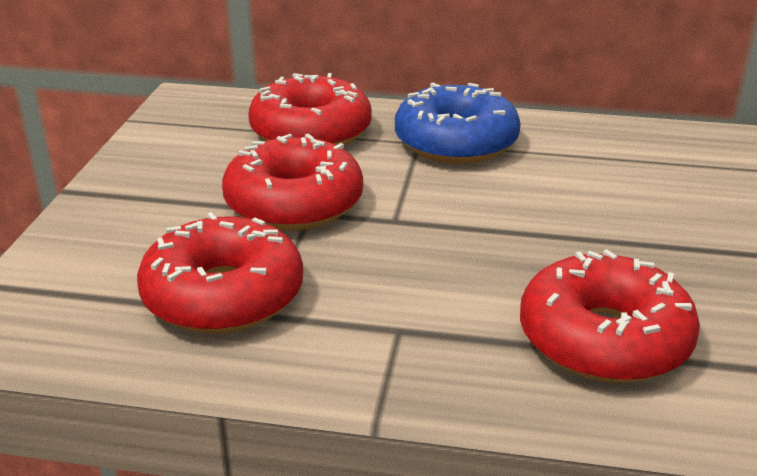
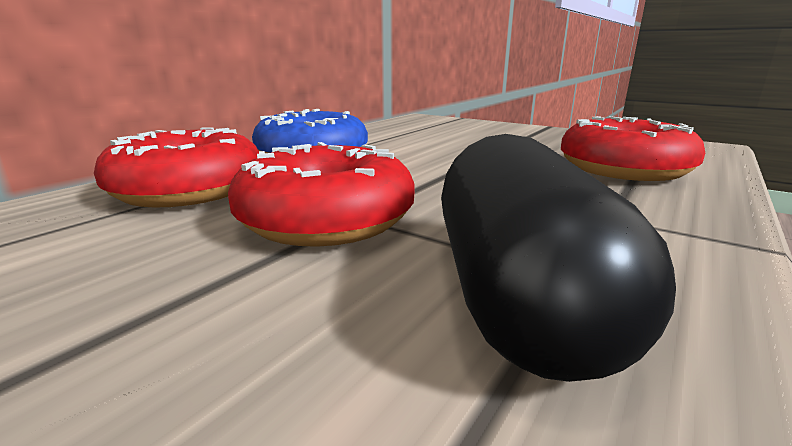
camera: 65 degrees left, 10 degrees down
red donut [137,212,303,333] -> black capsule [441,134,676,382]

